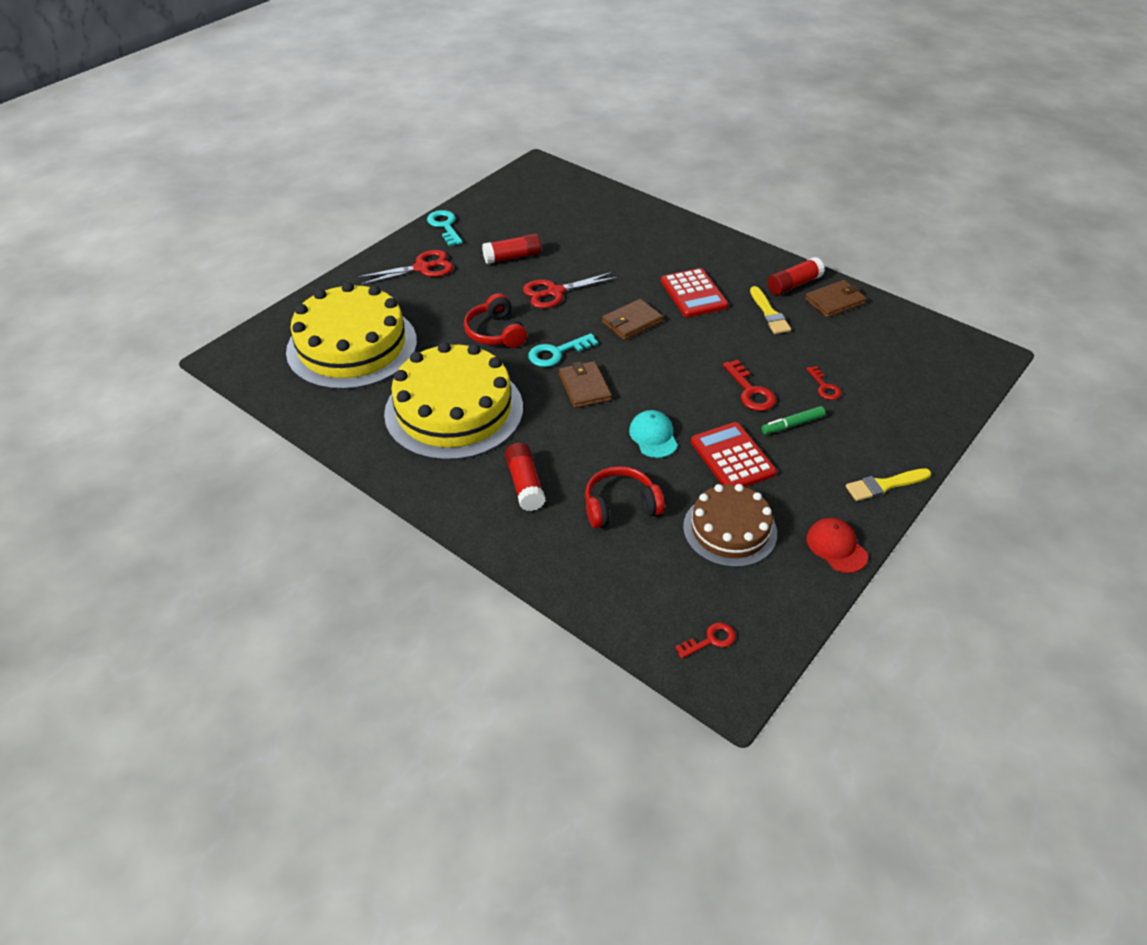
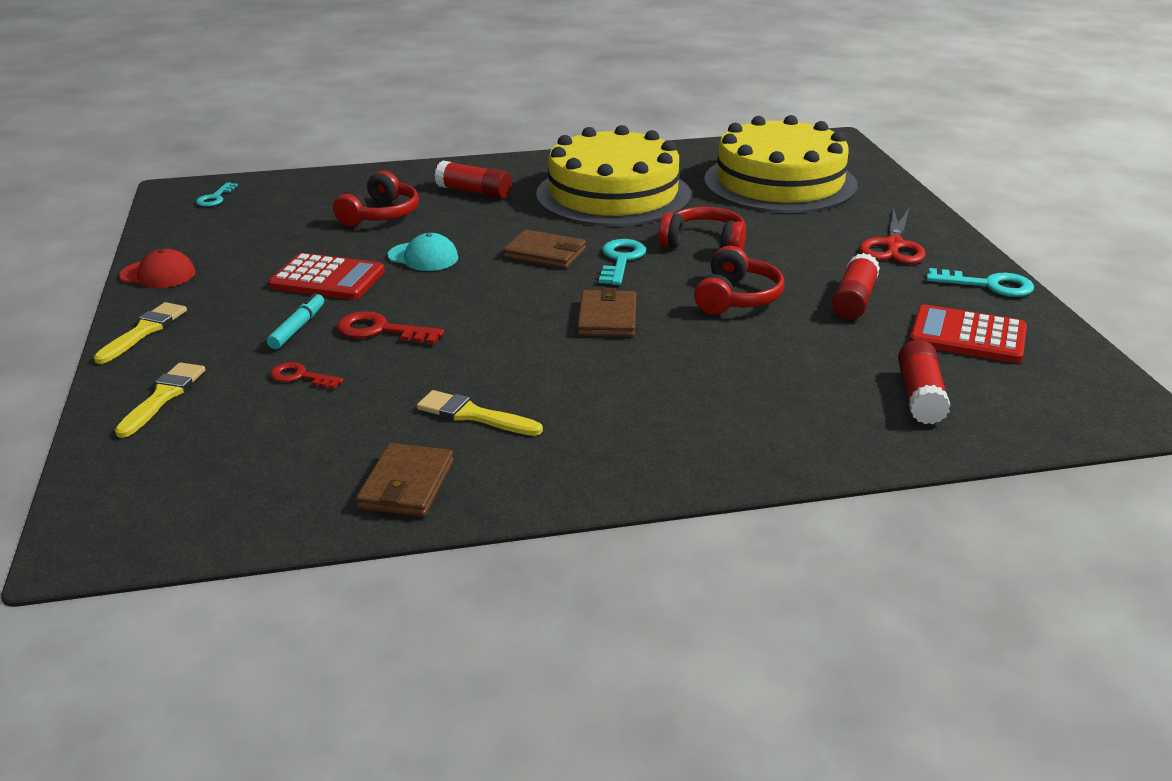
camera: 130 degrees right, 15 degrees down
red scissors [523,272,618,308] -> red headphones [694,246,785,314]
red calculator [661,268,728,317] -> red calculator moved to [909,305,1027,363]
red key [675,622,736,658] -> turquoise key [196,182,238,207]
brown cake [683,484,777,567] -> none
green marker [761,406,825,434] -> turquoise marker [267,293,324,349]
red glue stick [767,257,825,295] -> red glue stick moved to [898,340,951,424]
none -> yellow brush [115,362,205,438]

